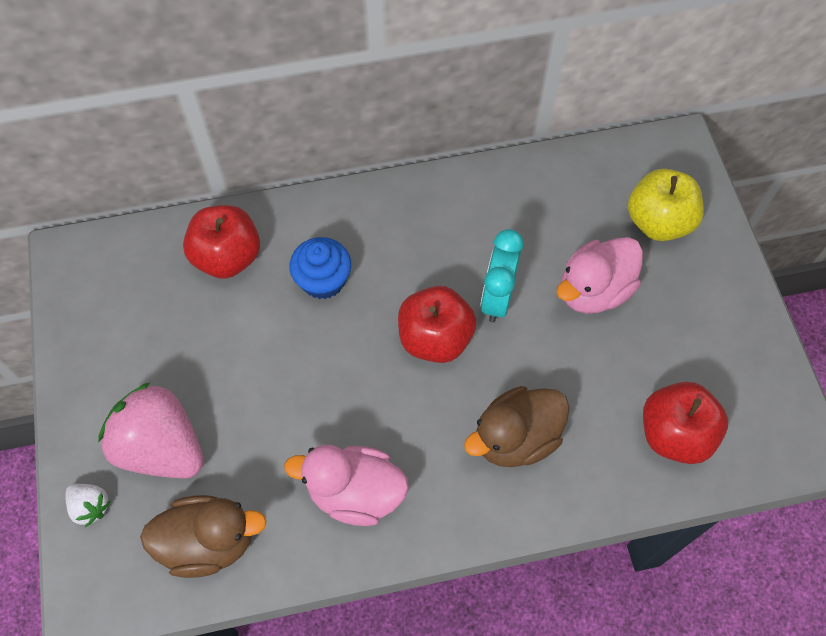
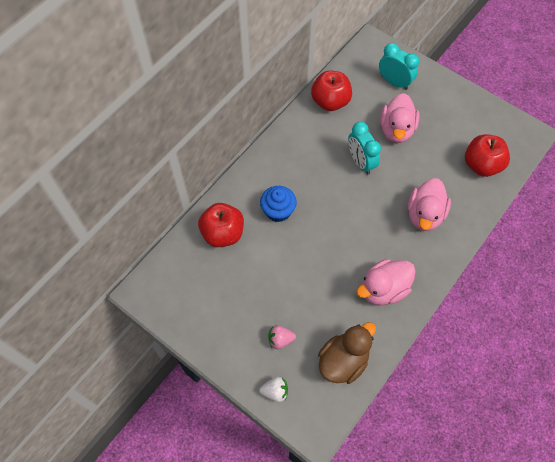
camera: 40 degrees left, 0 degrees up
pink strawberry [98,382,204,478] -> pink strawberry [268,325,296,349], size x0.45
red apple [398,286,477,363] -> red apple moved to [311,71,352,111]
brown duck [464,386,570,467] -> pink duck [408,178,451,231]
yellow apple [628,169,704,241] -> turquoise clock [379,43,419,90]

